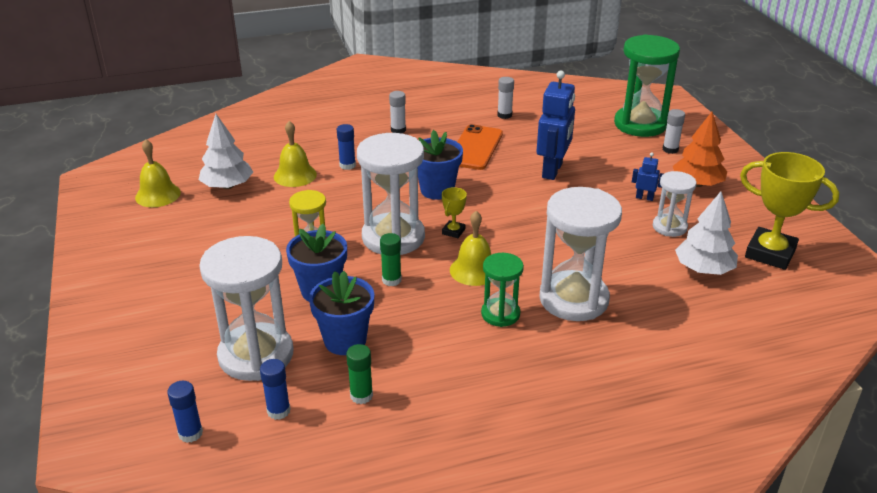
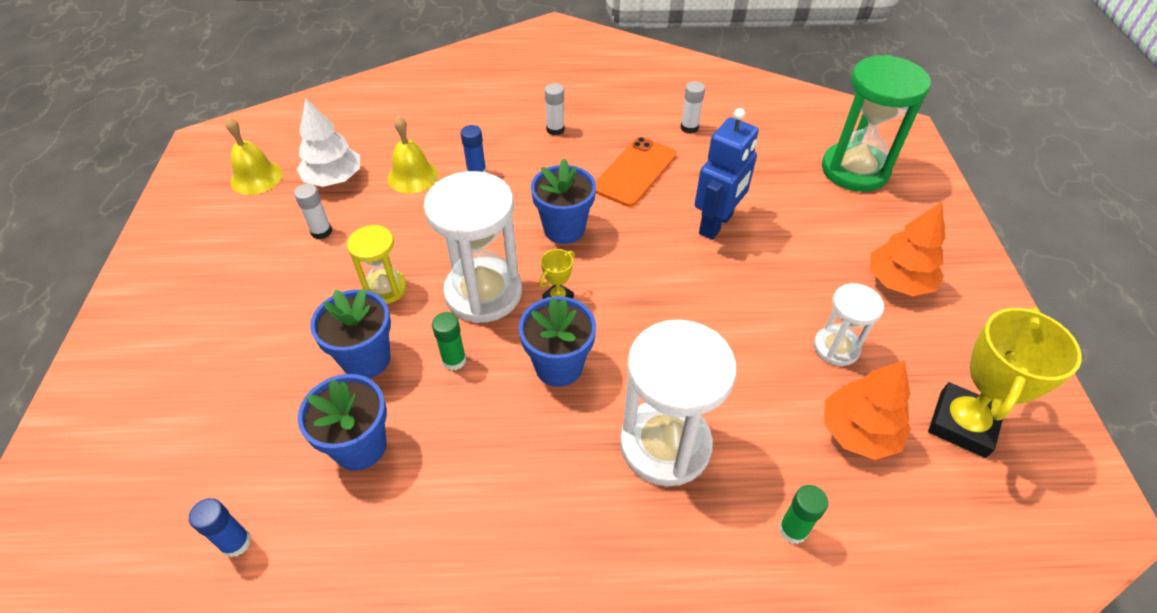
camera: 15 degrees right, 15 degrees up
blue glue stick [167,381,203,443] -> none
white hourglass [199,236,293,381] -> none
green glue stick [346,344,373,404] -> green glue stick moved to [779,485,828,544]
yellow bell [450,211,491,286] -> blue flower pot [519,296,596,387]
green hourglass [481,253,524,327] -> none
blue robot [632,153,663,201] -> none
white glue stick [663,109,685,154] -> white glue stick moved to [294,184,332,239]
white tree [675,192,738,275] -> orange tree [824,360,911,460]
yellow trophy [740,152,839,270] -> yellow trophy turned 75 degrees clockwise [928,308,1082,458]

